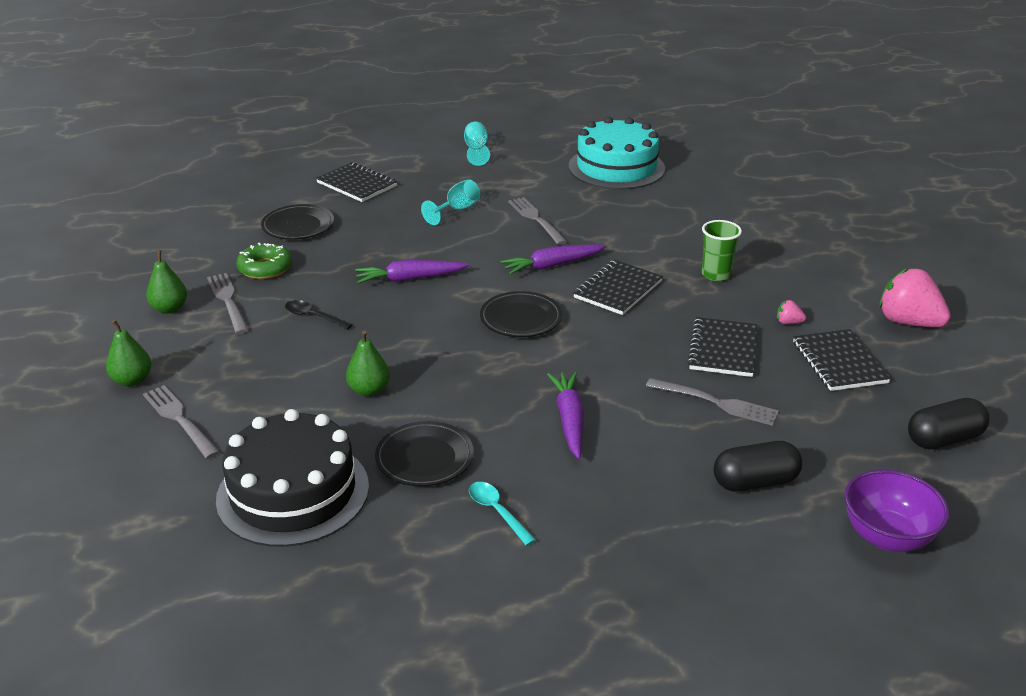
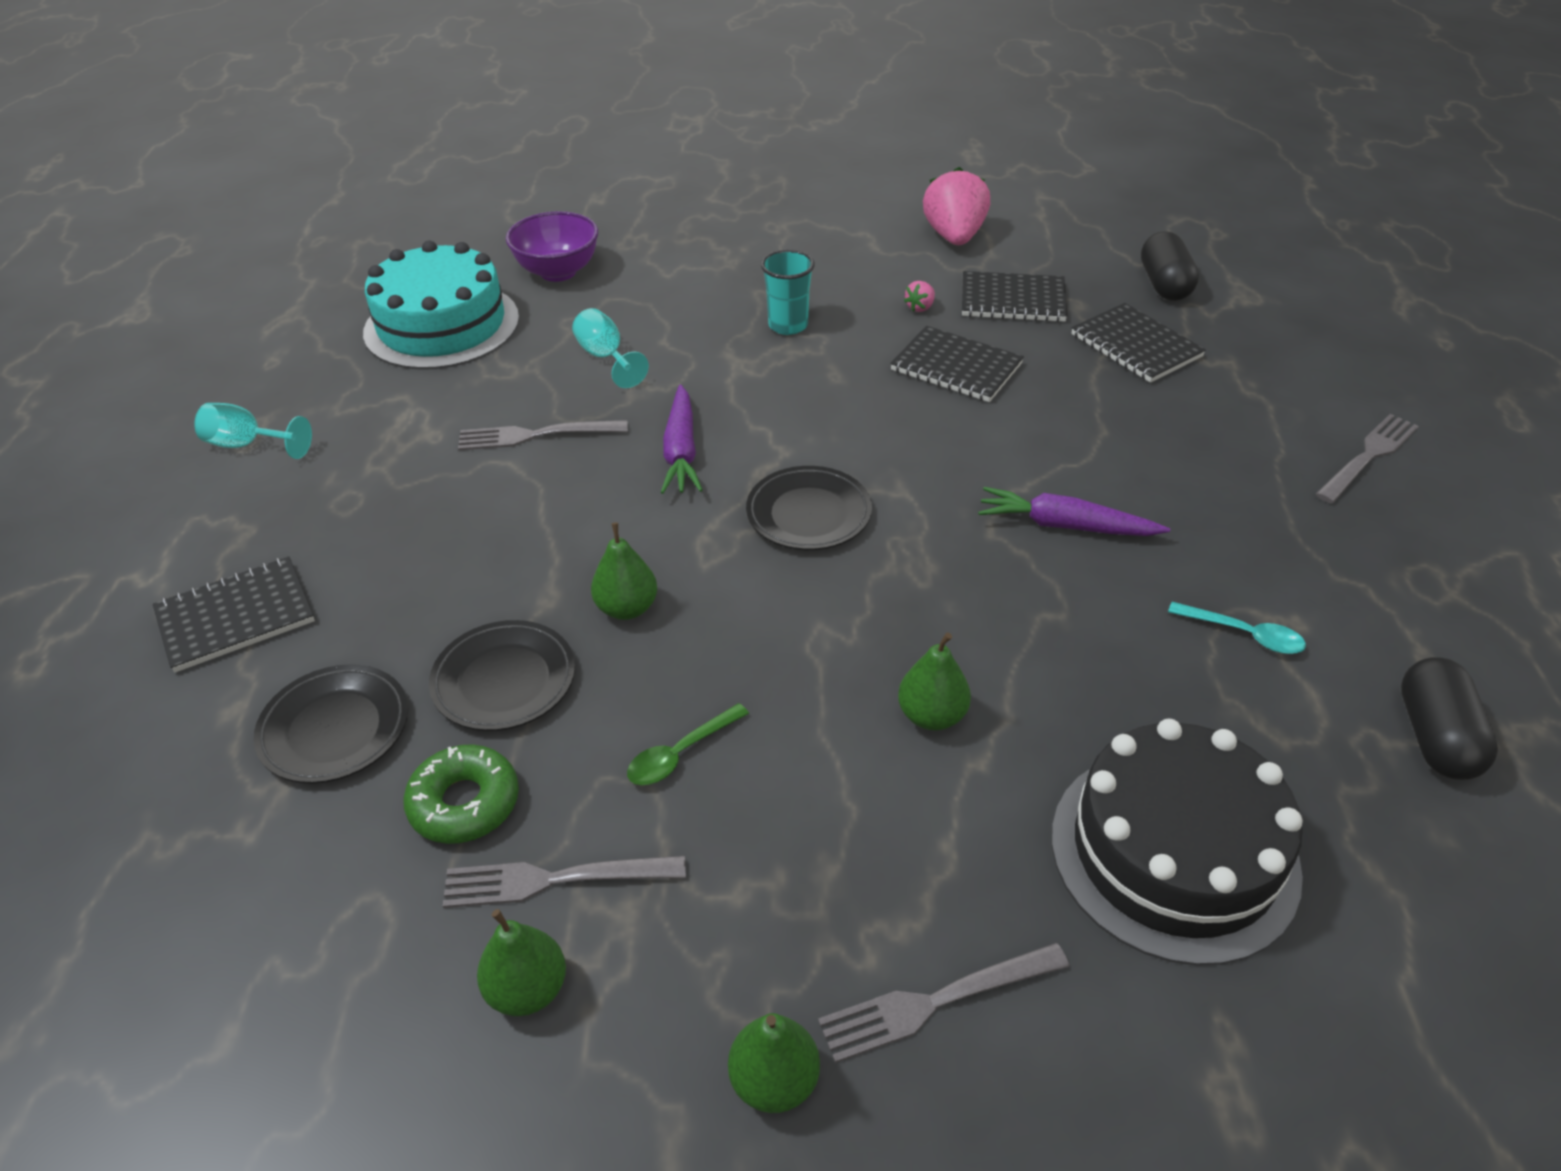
camera: 70 degrees left, 10 degrees up
black spoon [285,300,352,330] -> green spoon [627,703,749,785]
purple carrot [355,260,469,283] -> green pear [591,522,657,620]
black plate [375,421,474,486] -> black plate moved to [429,620,575,731]
turquoise goblet [421,179,480,225] -> turquoise goblet moved to [572,308,649,388]
turquoise spoon [469,482,536,546] -> turquoise spoon turned 135 degrees counterclockwise [1168,602,1306,654]
black notebook [573,260,663,315] -> black notebook moved to [1071,303,1206,383]
grey fork [646,378,779,426] -> grey fork moved to [1316,414,1419,503]
green cup [702,220,742,281] -> turquoise cup [761,250,815,335]
black capsule [714,441,802,492] -> black capsule moved to [1401,657,1498,780]
purple bowl [844,469,949,552] -> purple bowl moved to [506,211,598,282]
pink strawberry [879,268,951,327] -> pink strawberry turned 120 degrees clockwise [923,167,990,245]

